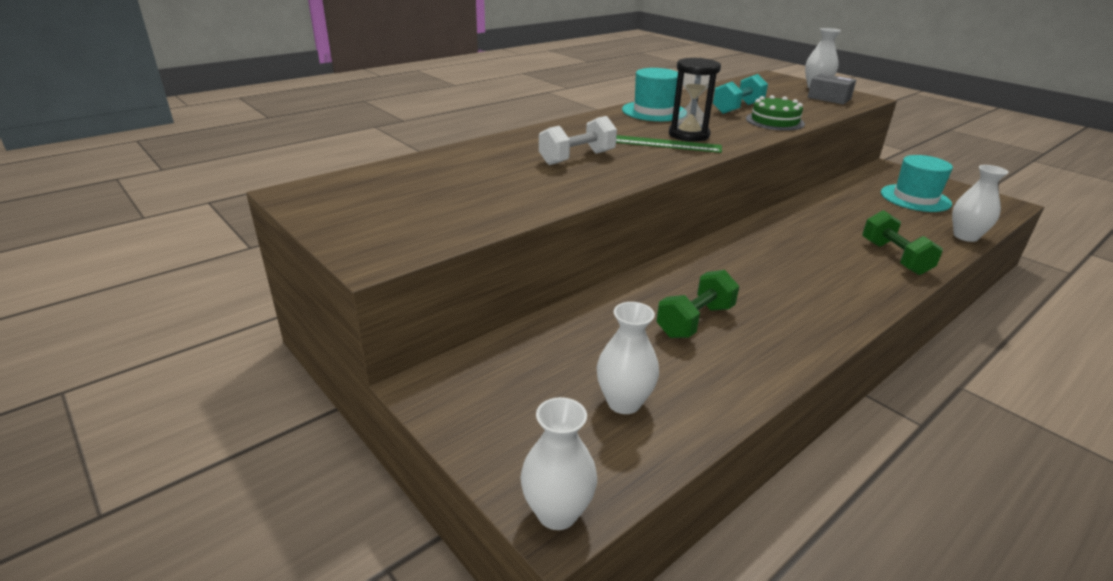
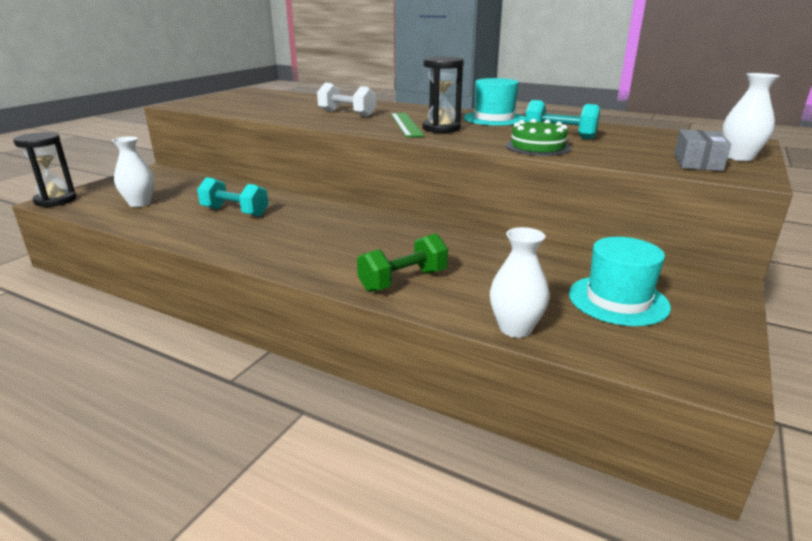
camera: 70 degrees right, 5 degrees down
white vase [520,397,597,530] -> black hourglass [13,132,77,207]
green dumbbell [656,270,739,338] -> turquoise dumbbell [197,177,268,217]

